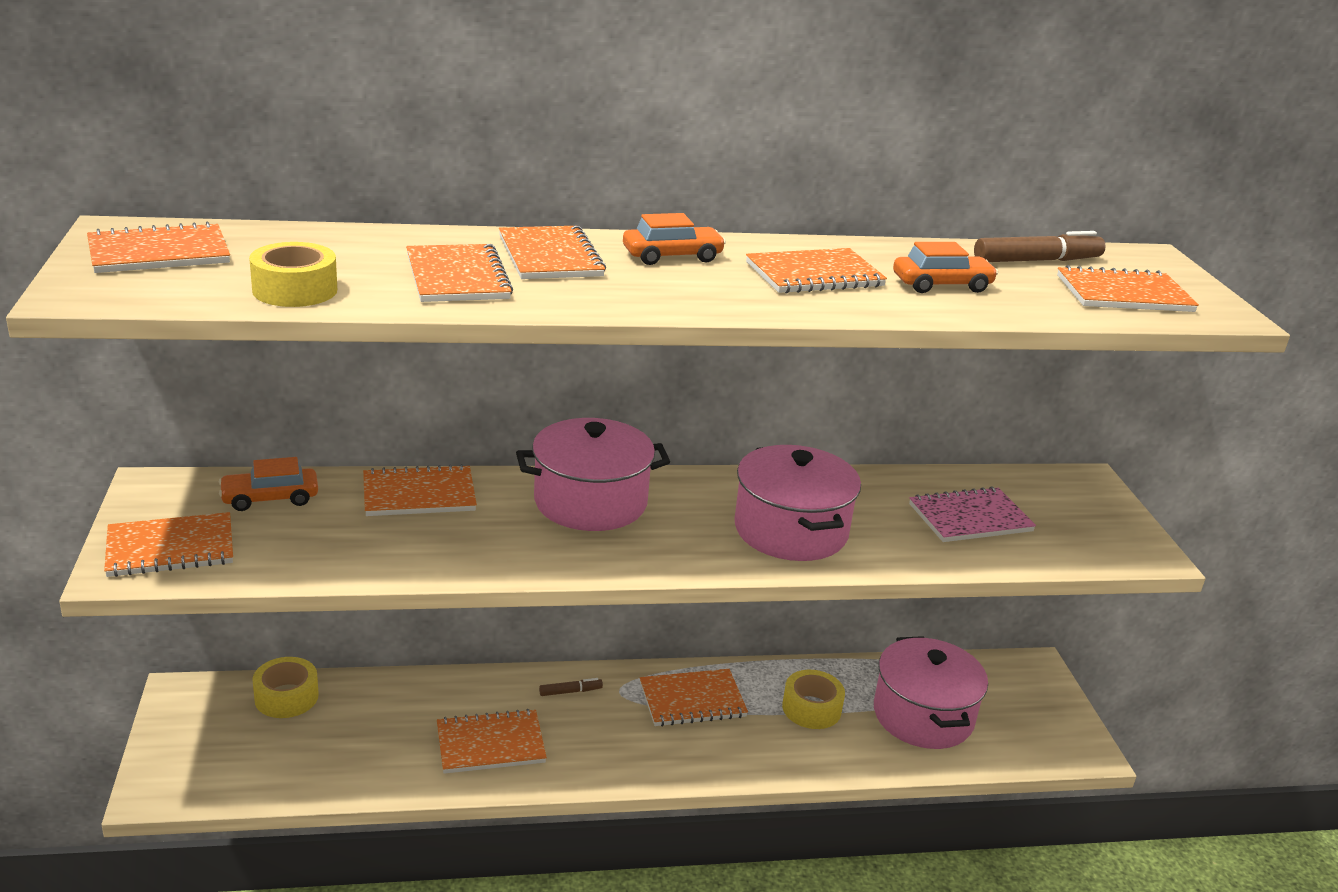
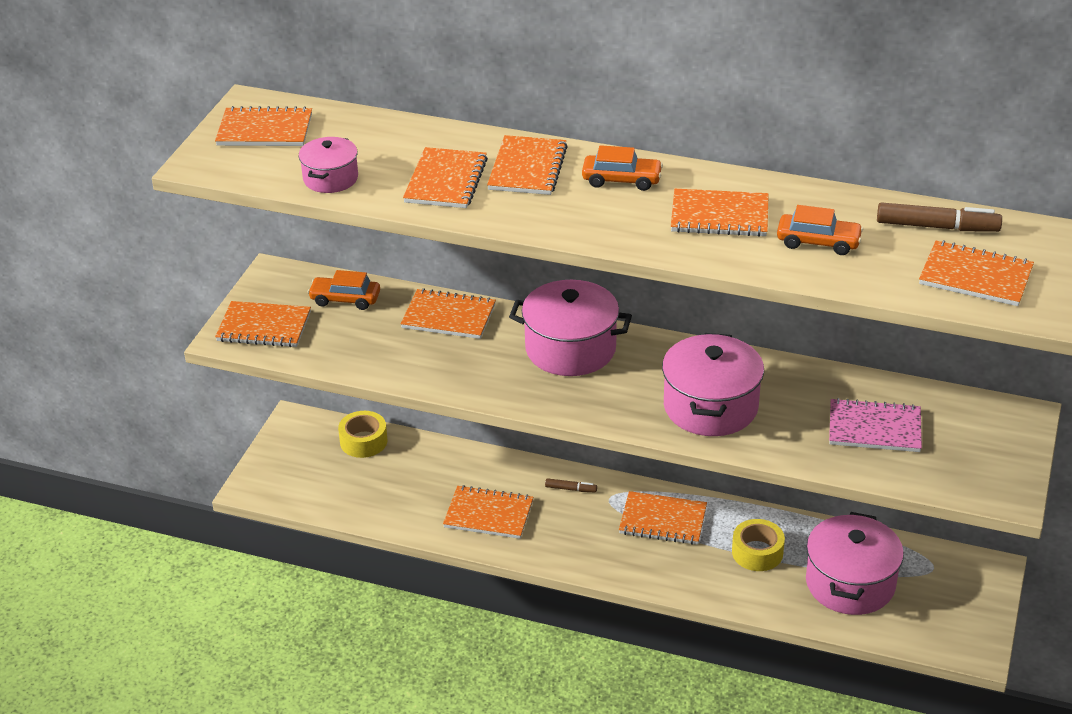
camera: 30 degrees right, 10 degrees up
yellow tape [249,242,337,307] -> pink pot [299,137,358,193]

